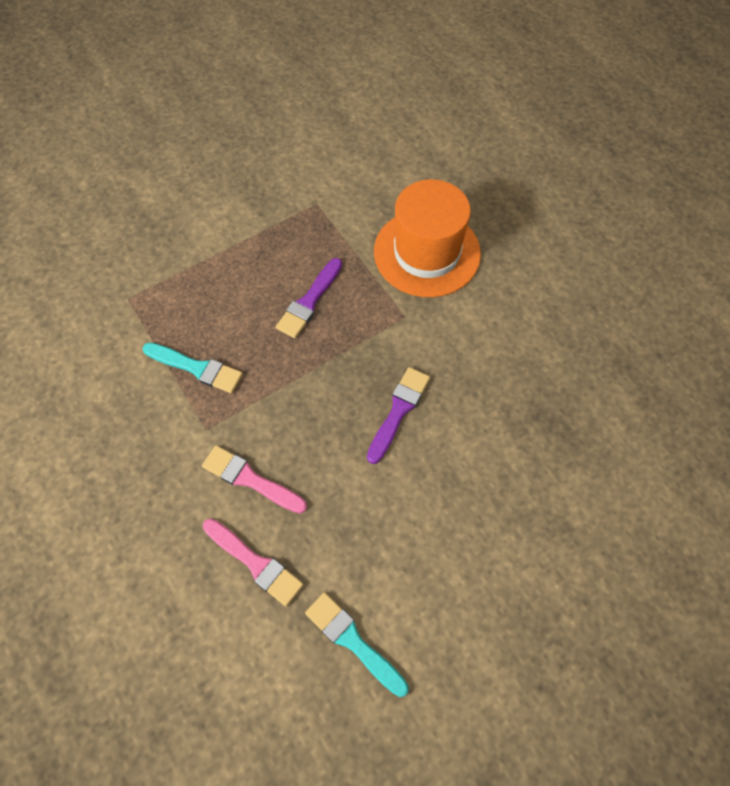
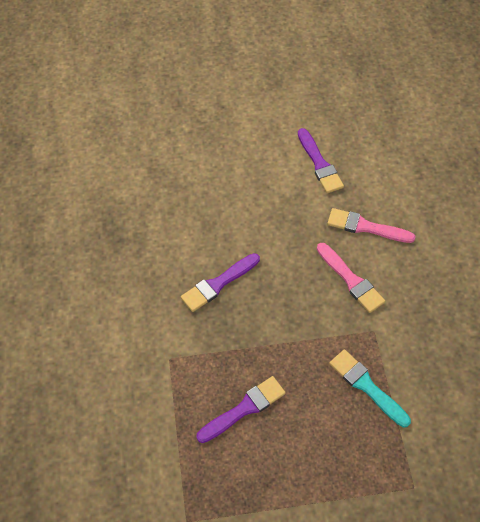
camera: 155 degrees left, 5 degrees down
pink brush [203,519,303,606] -> pink brush turned 45 degrees counterclockwise [327,208,416,243]
turquoise brush [305,592,409,697] -> purple brush [298,128,344,193]
orange hat [374,179,481,297] -> none

